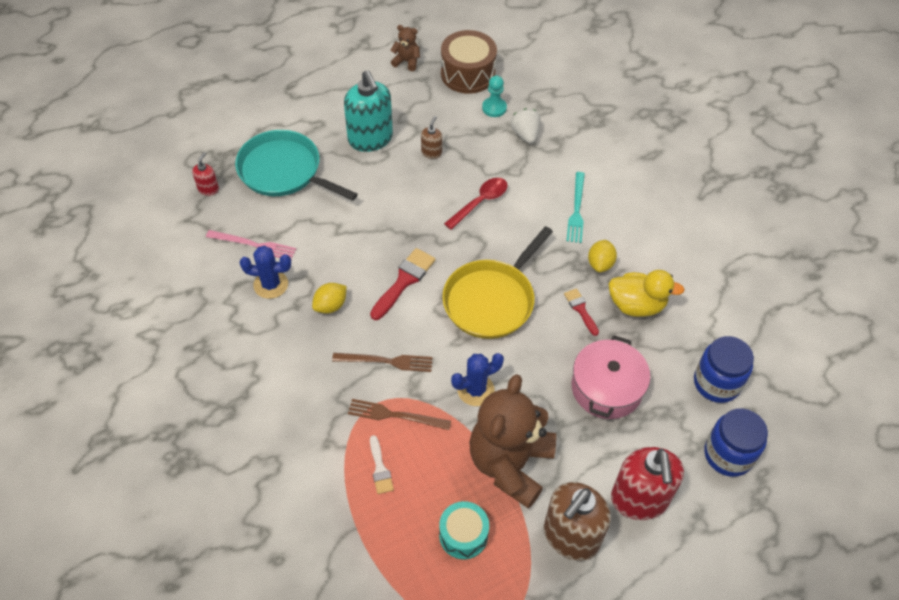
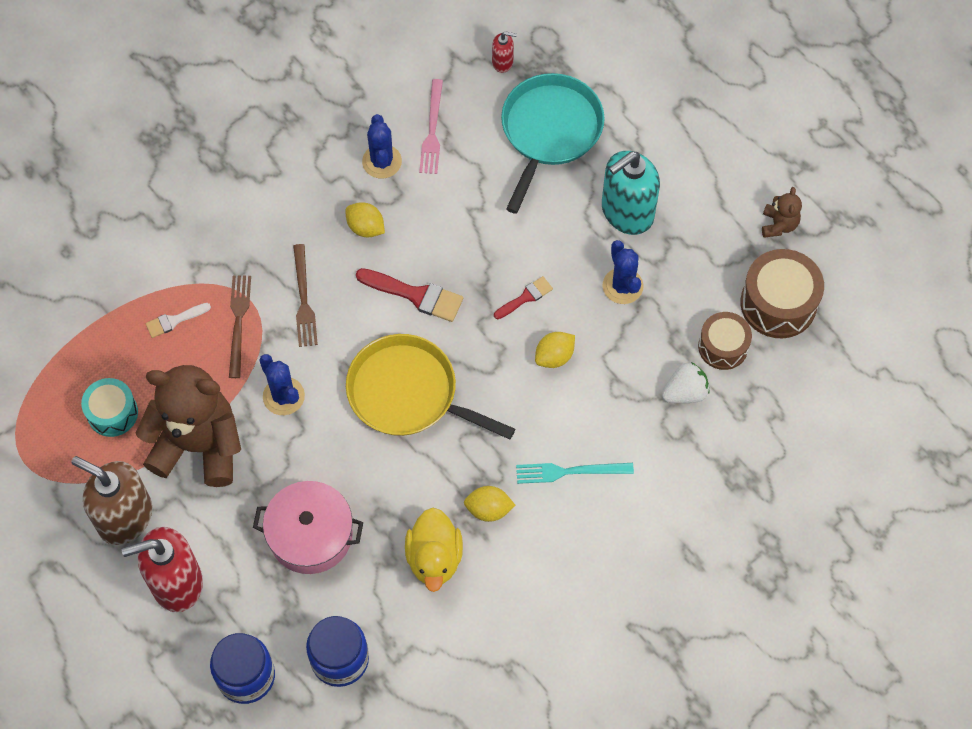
camera: 80 degrees right, 10 degrees up
brown soap dispenser [421,116,442,159] -> blue cactus [602,240,643,304]
red spoon [444,178,508,230] -> yellow lemon [535,332,575,368]
turquoise pawn [482,75,507,117] -> brown drum [698,312,752,370]
red brush [564,288,599,336] -> red brush moved to [494,276,553,319]

